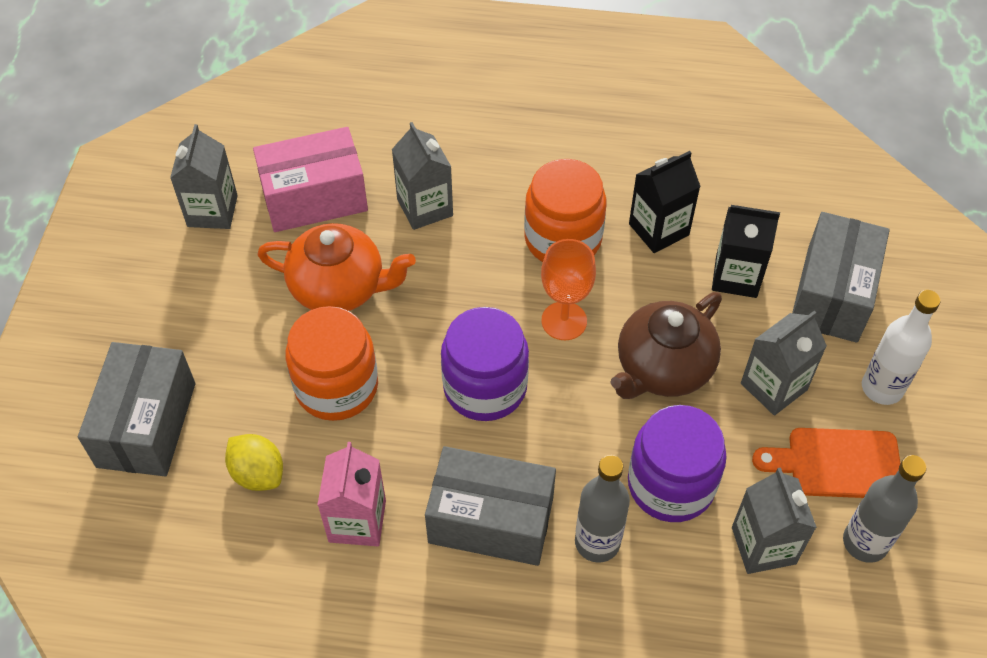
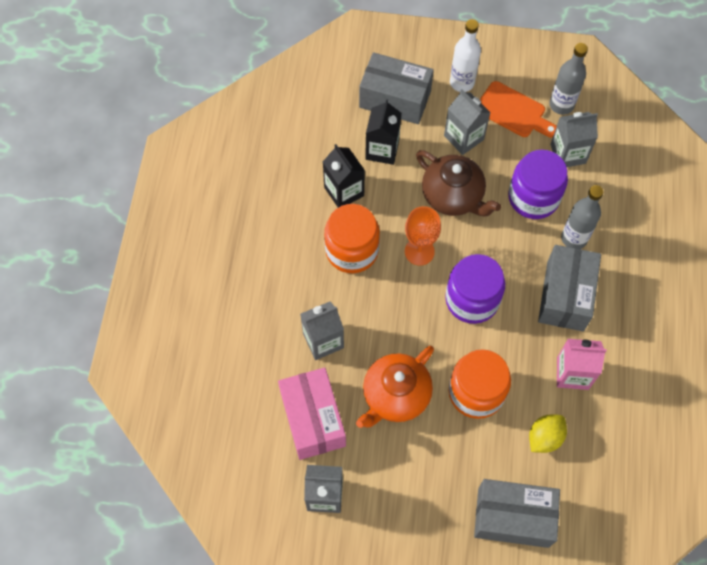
camera: 90 degrees left, 10 degrees up
orange teapot [257,223,416,311] -> orange teapot turned 150 degrees counterclockwise [356,346,434,428]
orange cutting board [752,428,900,498] -> orange cutting board turned 60 degrees counterclockwise [480,81,557,137]

